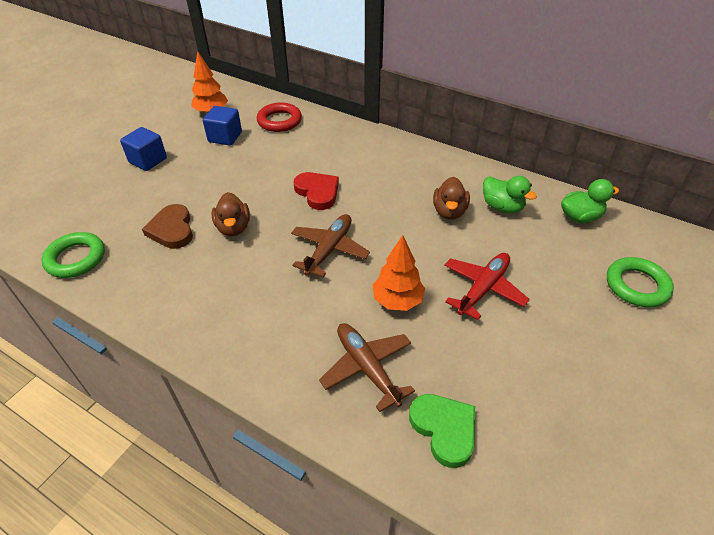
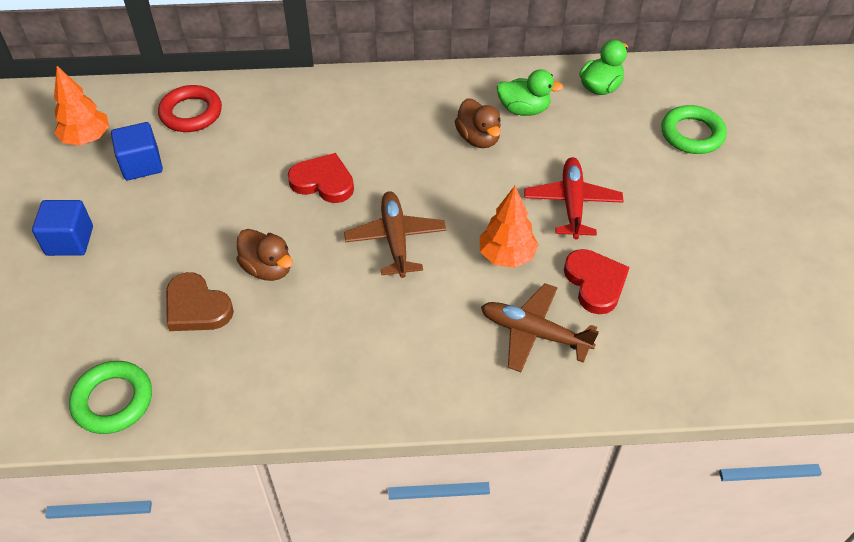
camera: 35 degrees left, 5 degrees up
green heart [409,394,475,468] -> none
none -> red heart [564,249,630,314]

